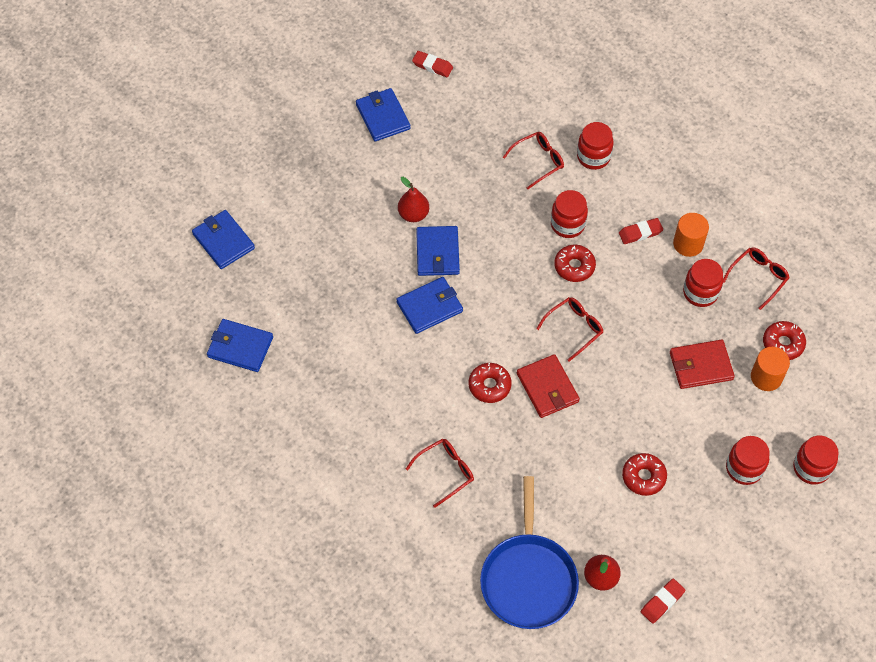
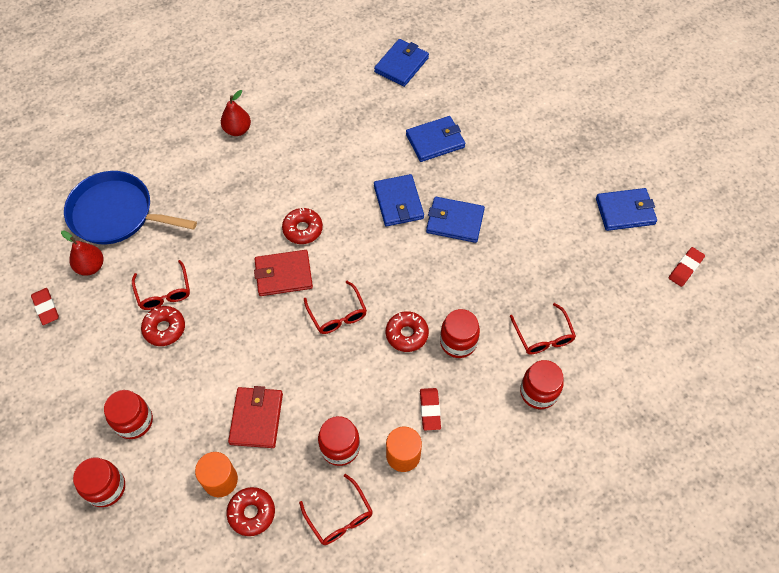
camera: 105 degrees right, 0 degrees up
blue wallet [192,210,255,269] -> blue wallet moved to [406,116,465,162]
red pear [398,177,429,222] -> red pear moved to [221,90,251,136]
red glasses [406,438,474,508] -> red glasses moved to [132,260,190,310]

